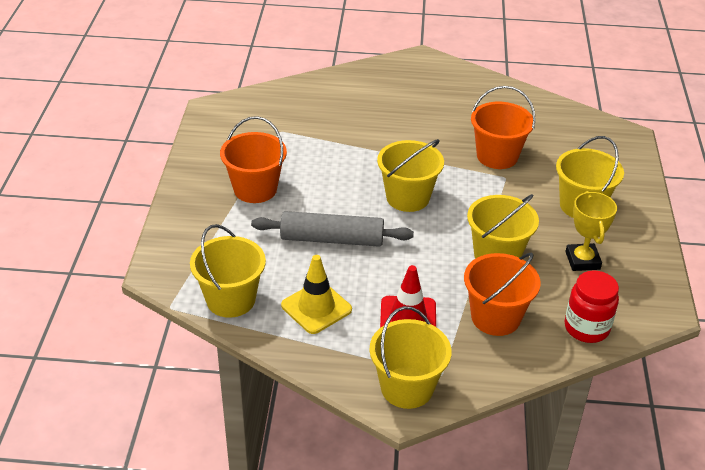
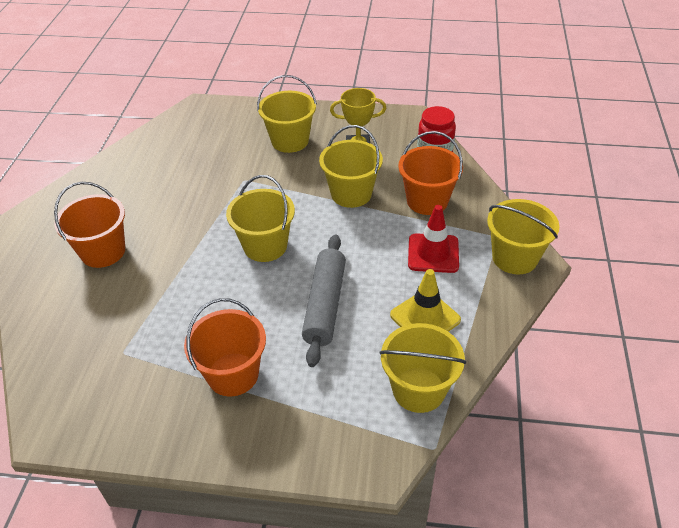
camera: 85 degrees left, 5 degrees up
orange bucket [471,86,536,169] -> orange bucket moved to [54,182,125,268]

